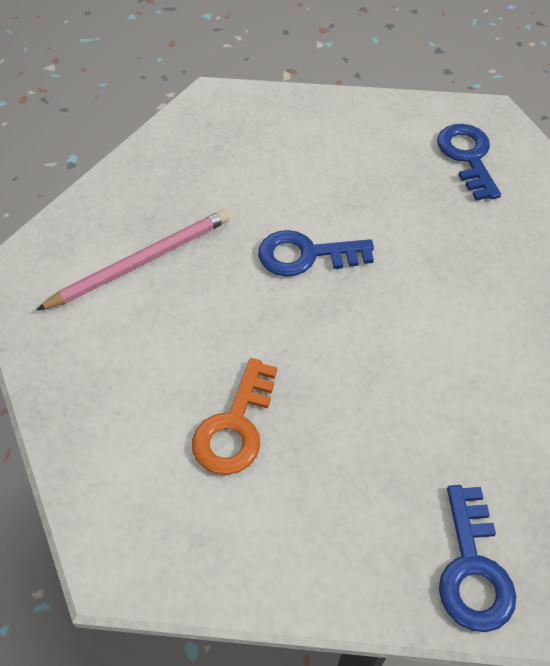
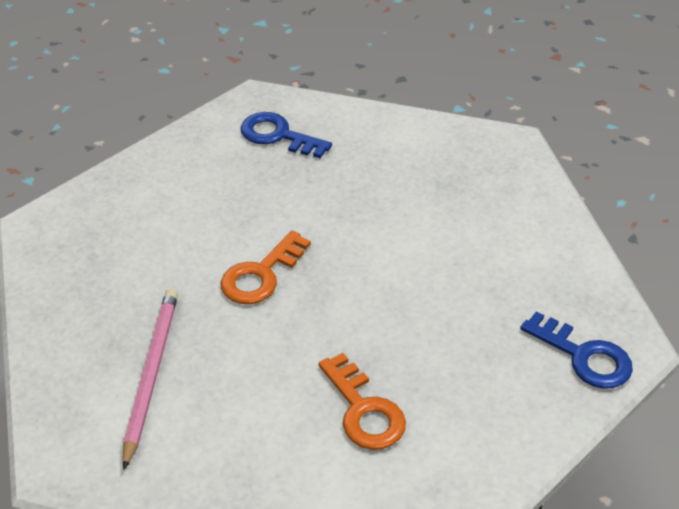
camera: 50 degrees left, 10 degrees down
blue key [258,230,374,277] -> orange key [221,231,311,304]

